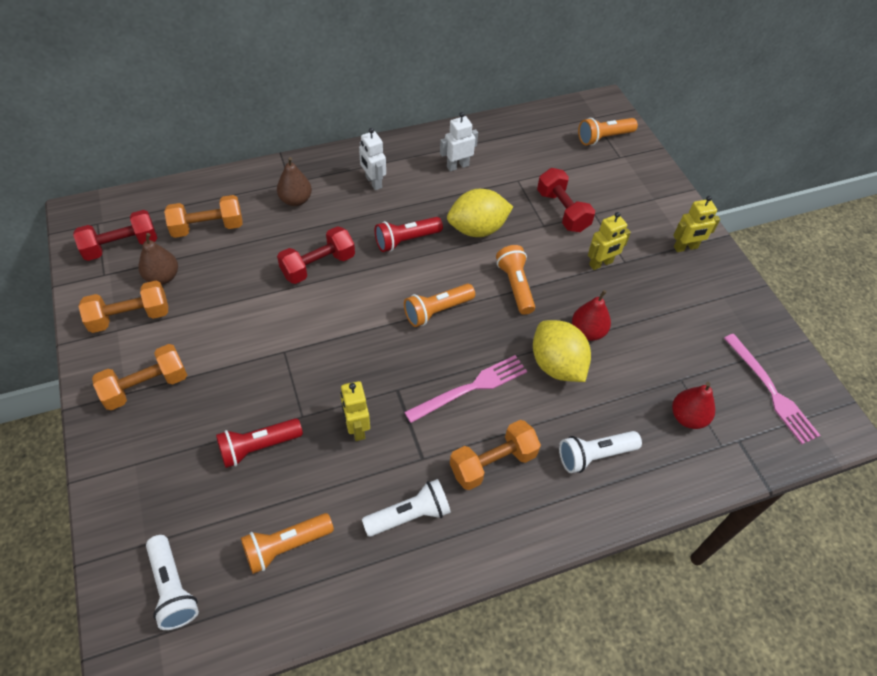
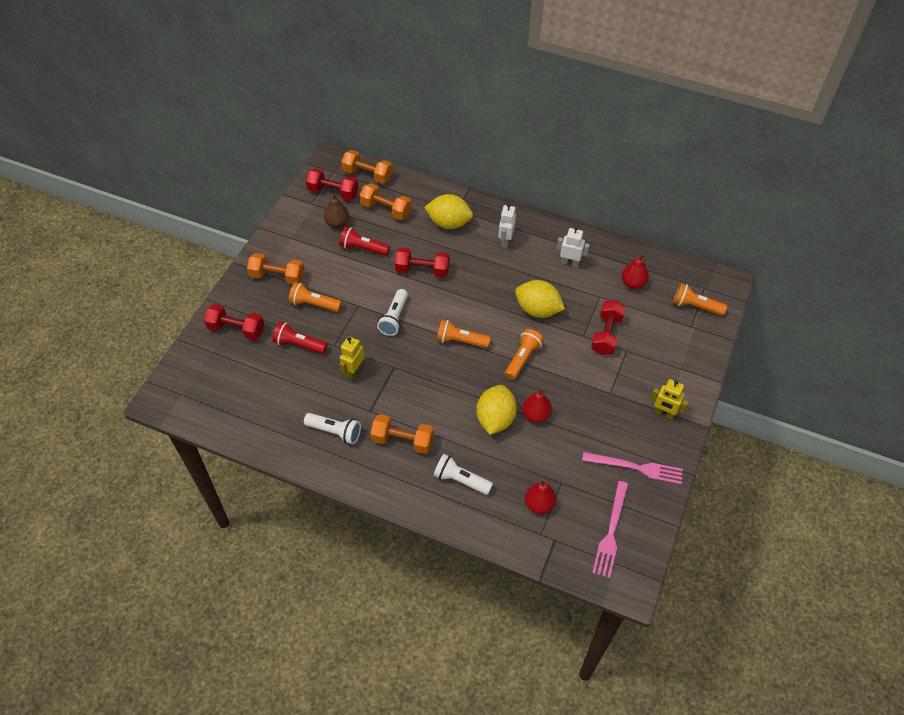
camera: 45 degrees right, 0 degrees up
orange dumbbell [79,281,168,333] -> orange dumbbell moved to [341,150,393,184]
white flashlight [146,535,199,630] -> white flashlight moved to [377,289,408,336]
orange flashlight [241,513,334,574] -> orange flashlight moved to [289,282,342,312]
brown pear [277,157,312,206] -> yellow lemon [424,194,473,229]
red flashlight [375,217,443,252] -> red flashlight moved to [340,227,390,256]
pink fork [404,355,527,423] -> pink fork moved to [582,452,683,484]
yellow robot [588,212,631,270] -> none
none -> red dumbbell [204,304,264,340]
none -> red pear [622,254,649,289]

